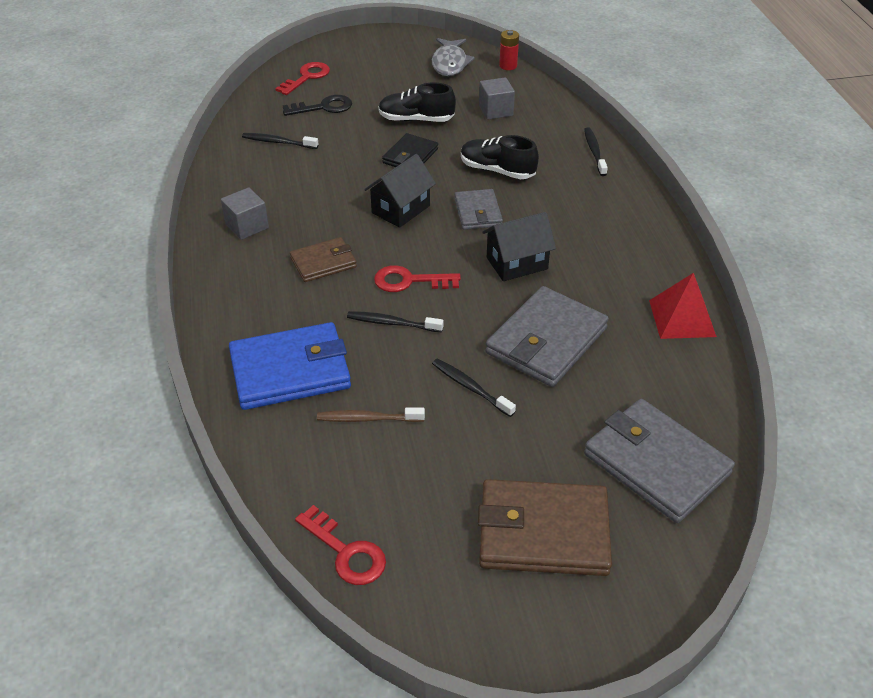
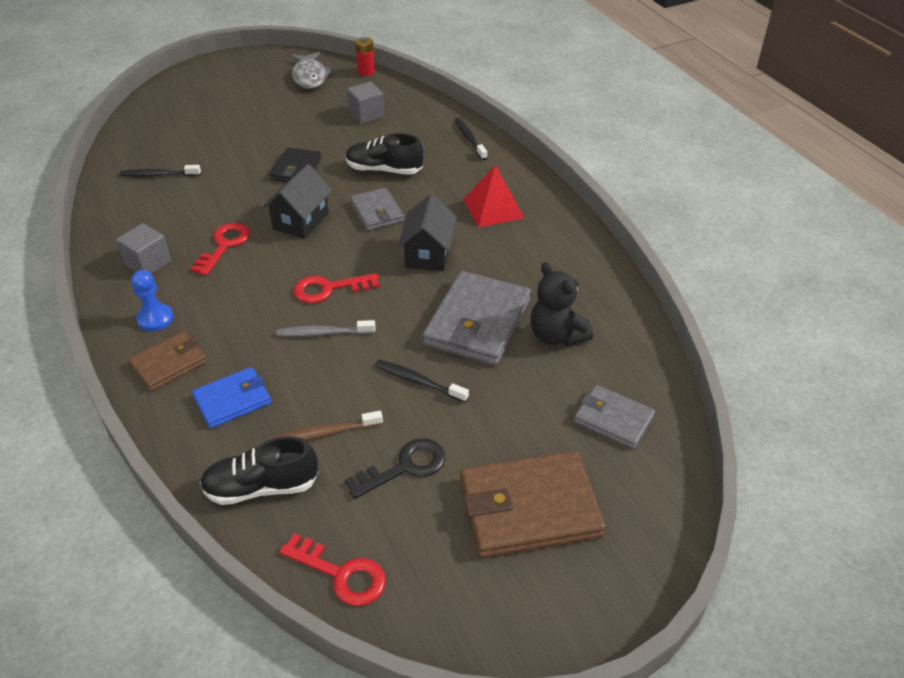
camera: 15 degrees left, 0 degrees up
blue wallet [229,322,351,410] -> blue wallet [192,367,271,428], size x0.58
red key [275,62,330,95] -> red key moved to [191,223,250,276]
black key [283,95,352,116] -> black key moved to [345,438,445,499]
brown wallet [290,237,357,282] -> brown wallet moved to [128,331,207,391]
black toothbrush [347,311,444,332] -> grey toothbrush [276,320,375,337]
black shoe [378,83,456,122] -> black shoe moved to [200,436,318,505]
black house [482,212,556,281] -> black house turned 45 degrees counterclockwise [398,194,457,271]
grey wallet [584,399,735,523] -> grey wallet [574,385,655,449], size x0.58
red pyramid [649,273,717,339] -> red pyramid moved to [463,165,524,227]
none -> blue pawn [131,270,174,331]
none -> black teddy bear [531,262,593,346]

